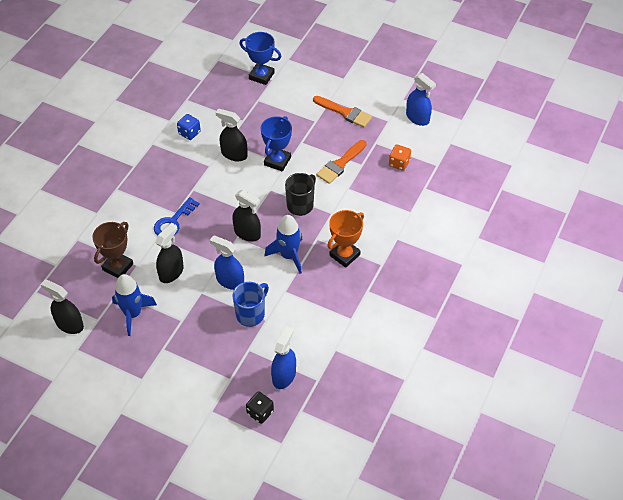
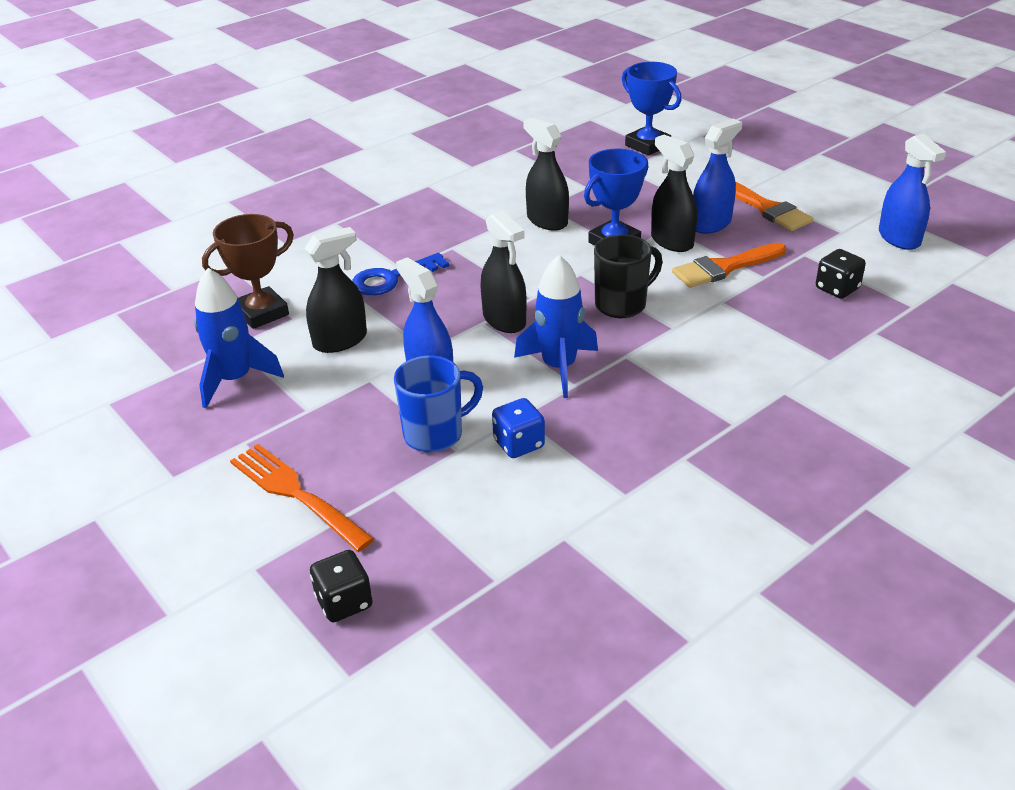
camera: 25 degrees right, 15 degrees down
black spray bottle [41,279,84,334] -> black spray bottle moved to [651,135,697,252]
blue dice [177,114,201,140] -> blue dice moved to [492,398,545,458]
blue spray bottle [271,326,296,389] -> blue spray bottle moved to [693,119,742,234]
orange trophy [327,210,364,268] -> none
orange dice [389,144,411,171] -> black dice [816,249,866,299]
none -> orange fork [230,444,374,552]

